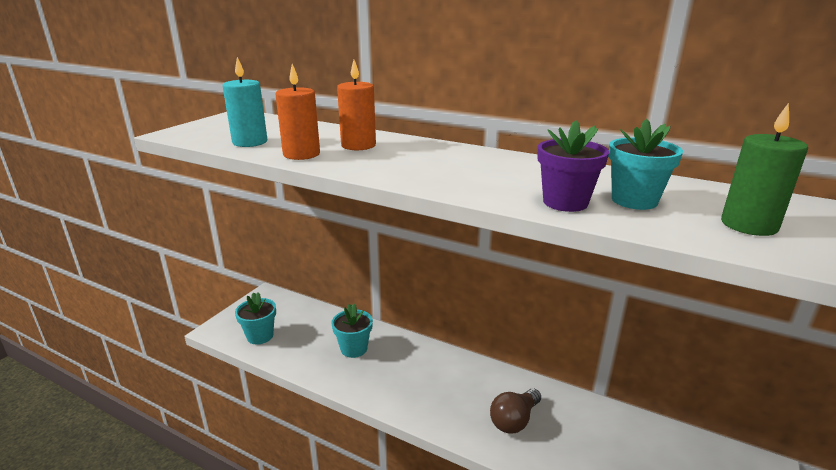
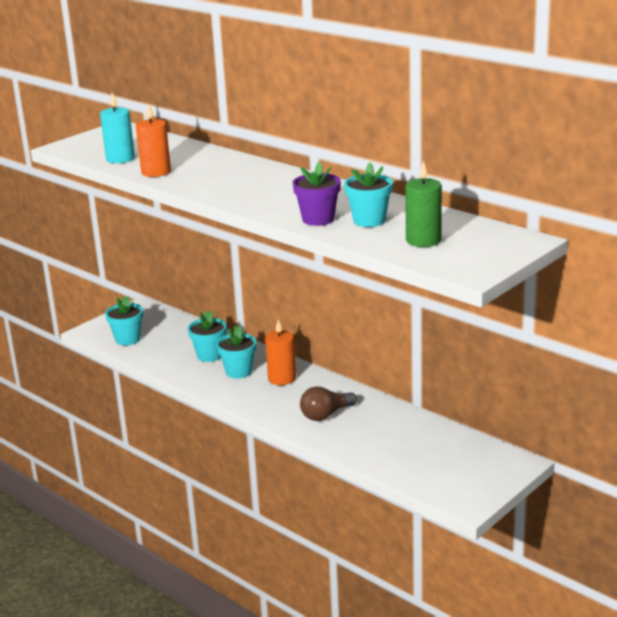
camera: 15 degrees right, 0 degrees up
orange candle [337,60,376,150] -> orange candle moved to [265,319,296,385]
none -> turquoise flower pot [217,326,256,379]

